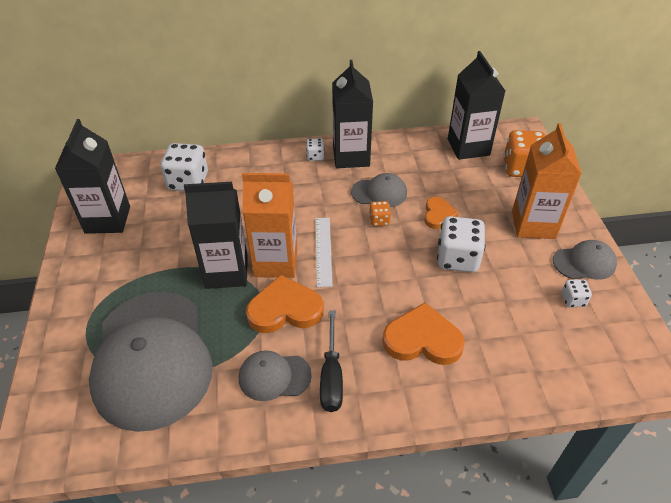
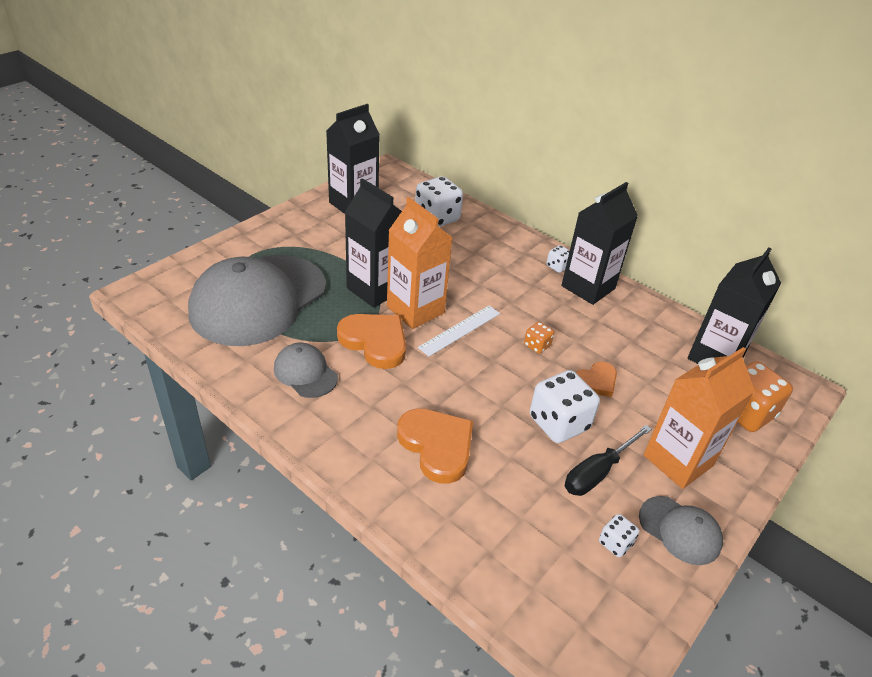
camera: 45 degrees right, 5 degrees down
black screwdriver [320,311,343,412] -> black screwdriver moved to [565,425,652,496]
grey cap [351,173,407,207] -> none

